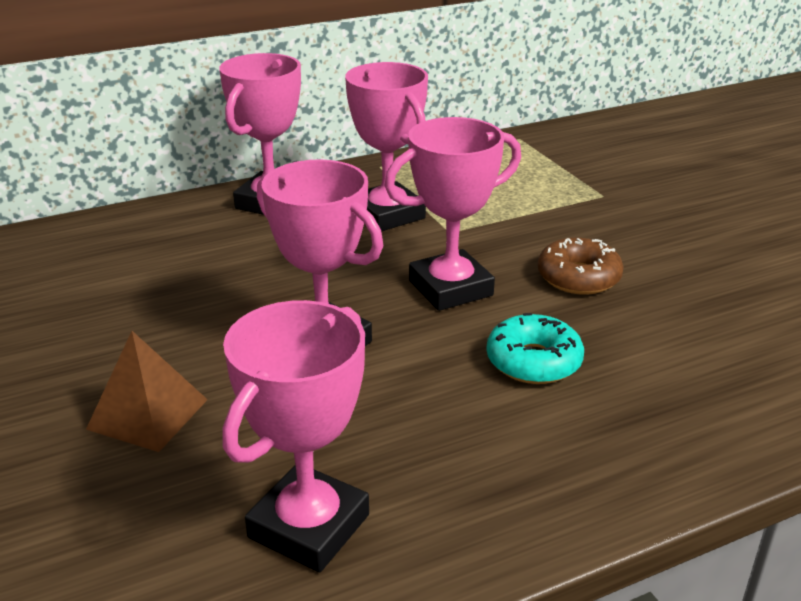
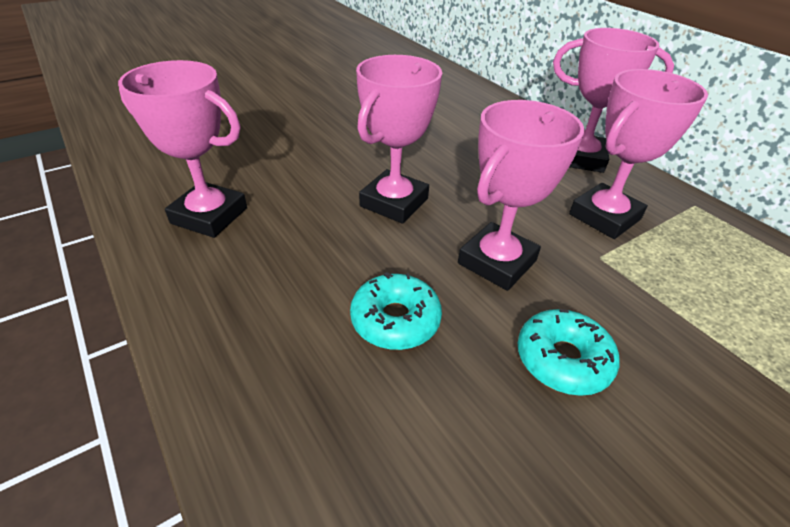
camera: 80 degrees right, 10 degrees up
brown pyramid [86,331,208,452] -> none
pink trophy [384,117,521,311] -> pink trophy turned 75 degrees clockwise [458,100,585,291]
brown donut [538,238,624,295] -> turquoise donut [518,309,619,396]

